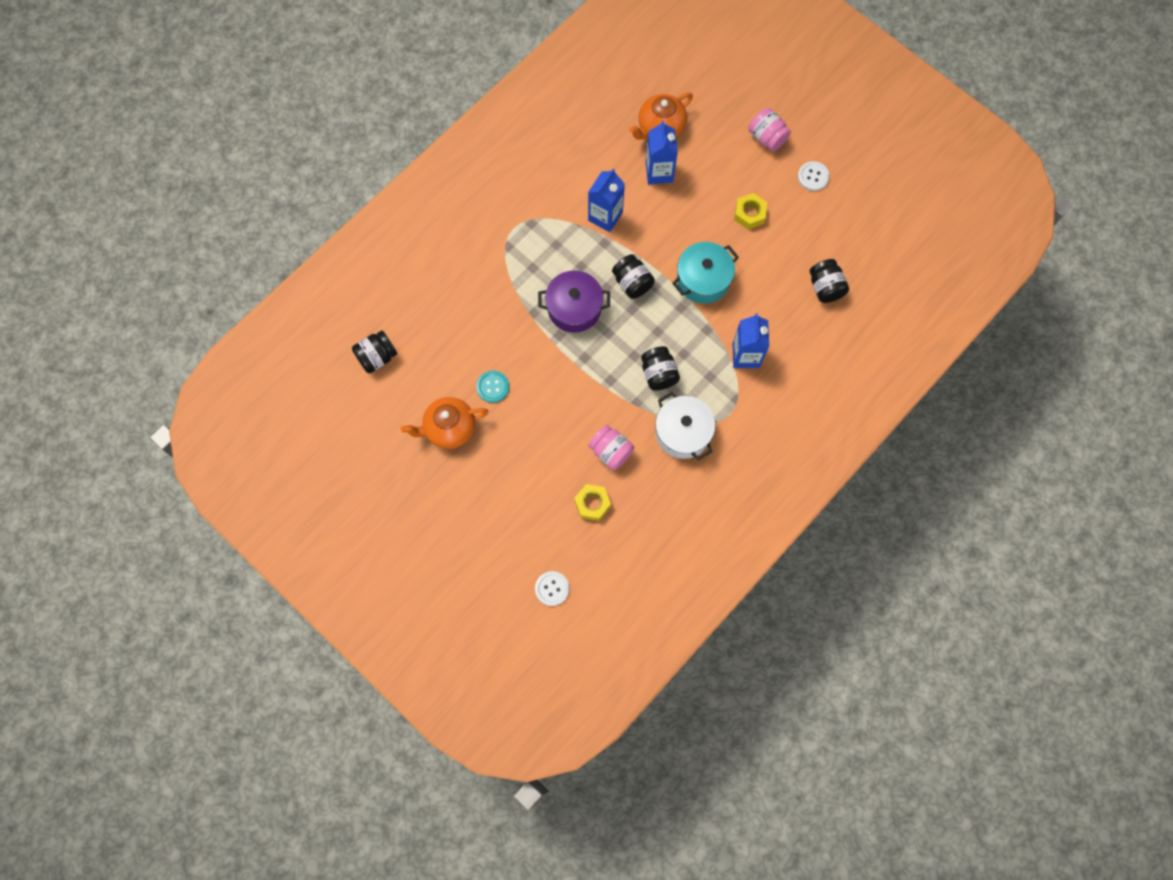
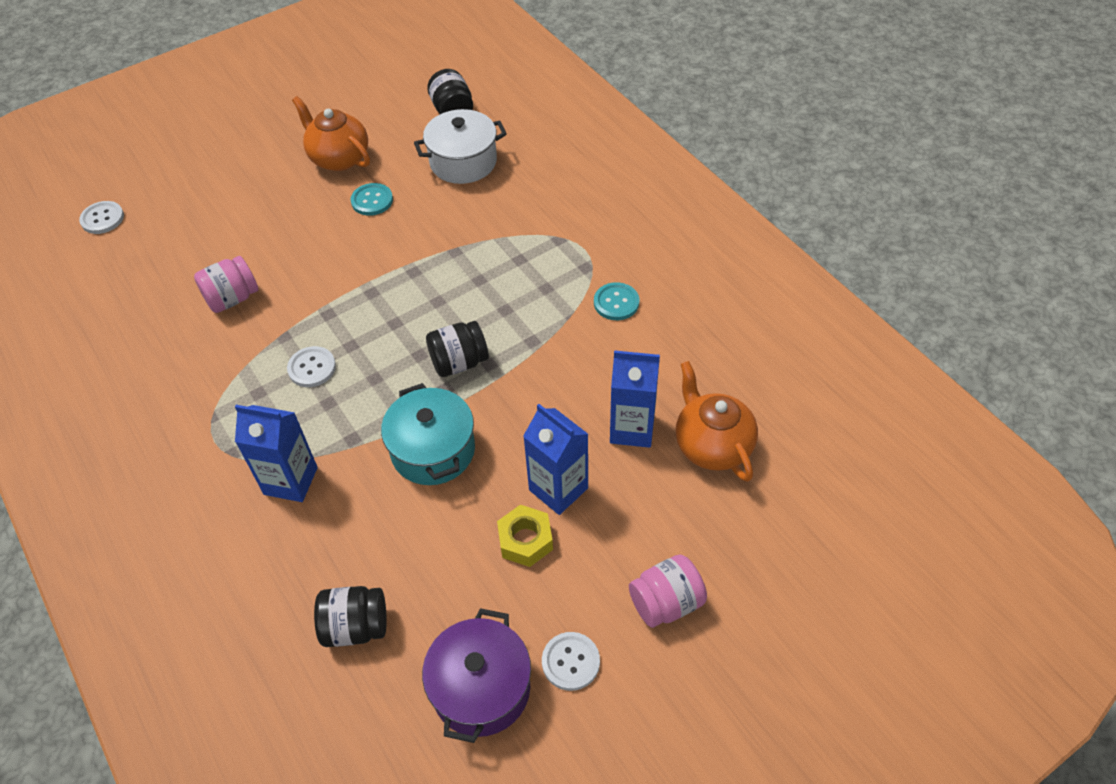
camera: 105 degrees right, 20 degrees down
orange teapot [401,397,489,449] -> orange teapot turned 45 degrees counterclockwise [292,96,370,171]
purple pot [538,271,610,333] -> purple pot moved to [422,608,531,743]
yellow nut [574,484,611,521] -> none
blue carton [588,169,625,232] -> blue carton moved to [523,404,588,515]
black jar [641,346,680,391] -> white button [287,346,336,387]
white pot [655,392,716,460] -> white pot moved to [414,109,507,184]
none -> turquoise button [594,282,639,320]

